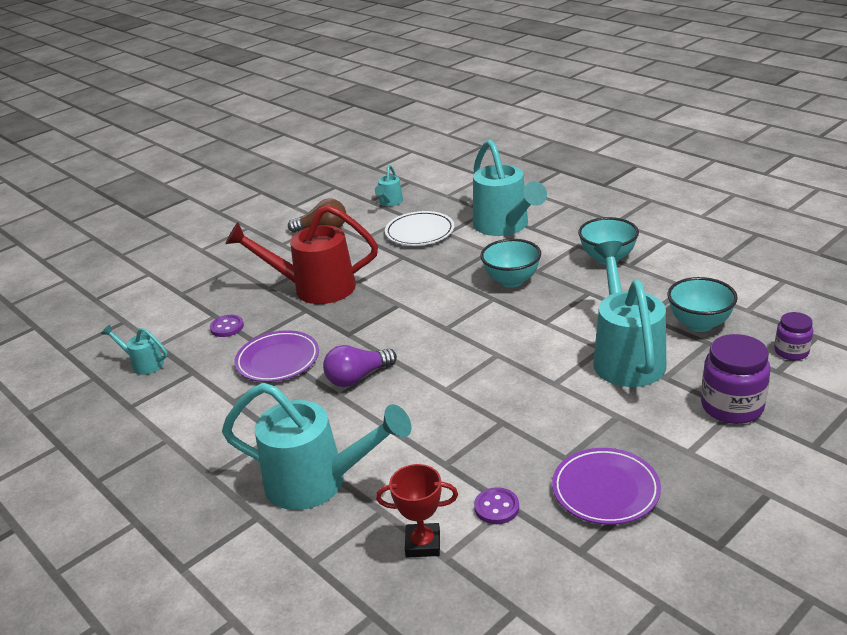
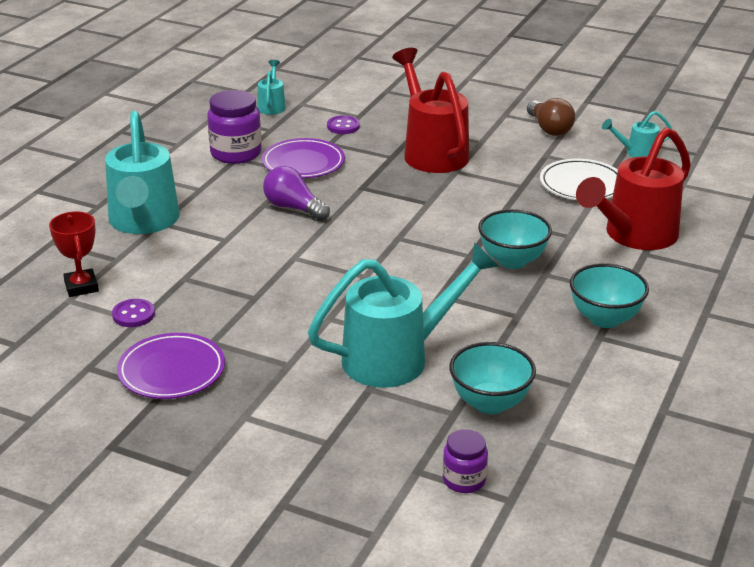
camera: 65 degrees right, 0 degrees up
turquoise watering can [473,139,547,236] -> red watering can [576,127,691,250]
purple jar [701,334,771,424] -> purple jar moved to [207,90,262,164]

